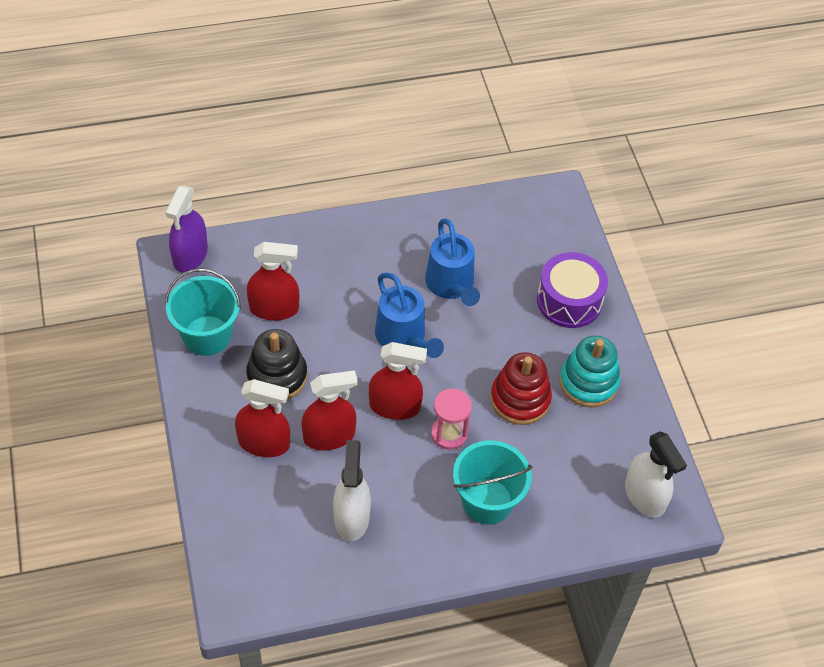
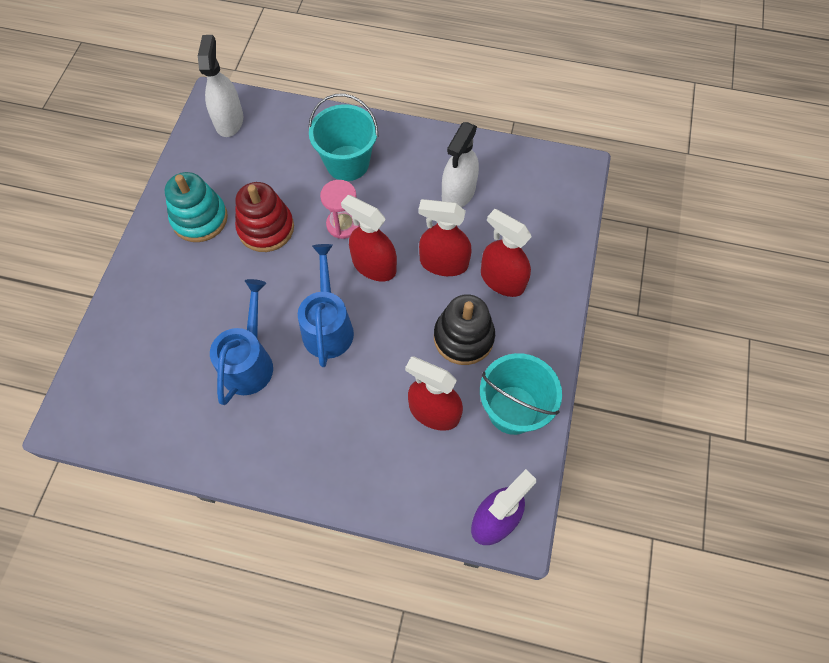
camera: 150 degrees left, 10 degrees up
purple drum [537,252,608,328] -> none

